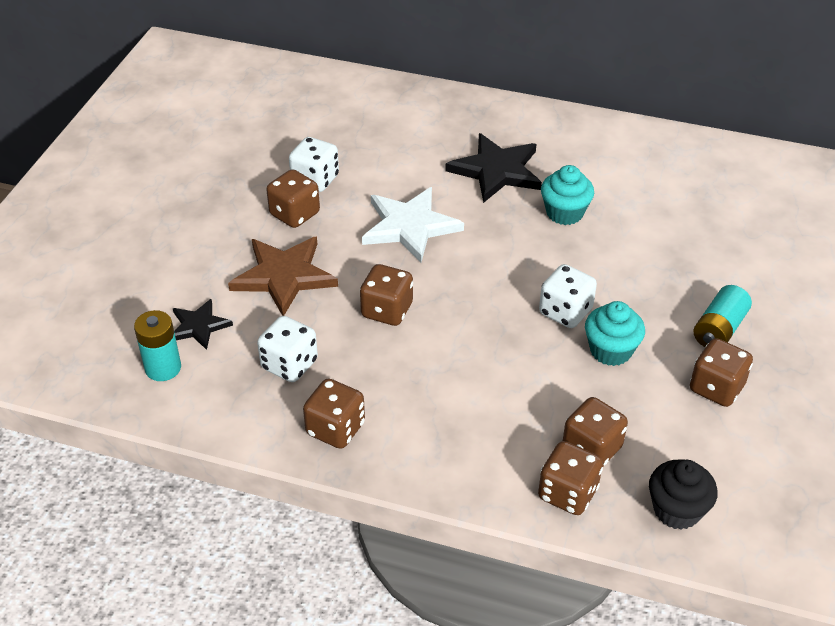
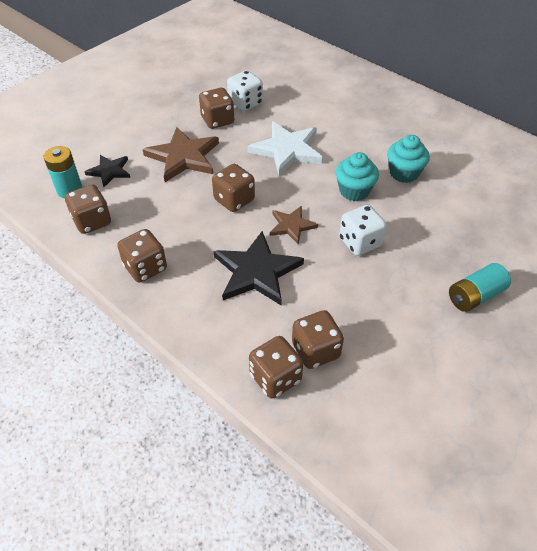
camera: 25 degrees right, 5 degrees up
white dice [257,316,318,382] -> none
black star [445,133,542,203] -> black star moved to [213,231,304,305]
turquoise cupcake [585,301,645,366] -> turquoise cupcake moved to [336,152,379,201]
black cupcake [649,460,717,530] -> none
brown dice [690,338,753,407] -> brown dice moved to [65,184,111,234]
none -> brown star [270,206,318,245]

